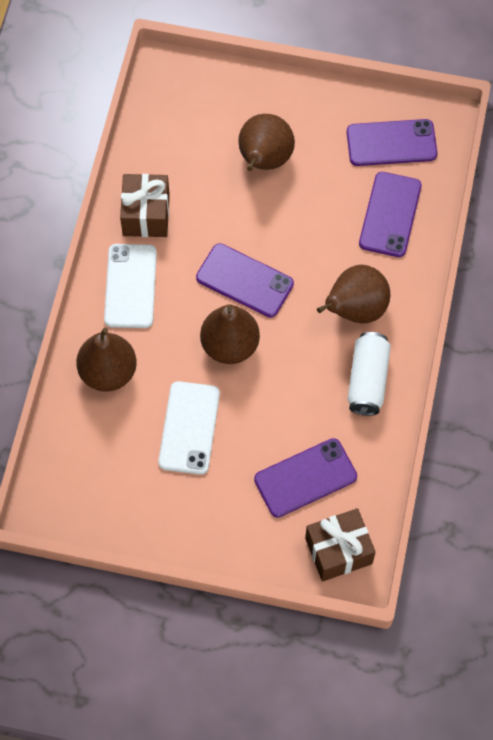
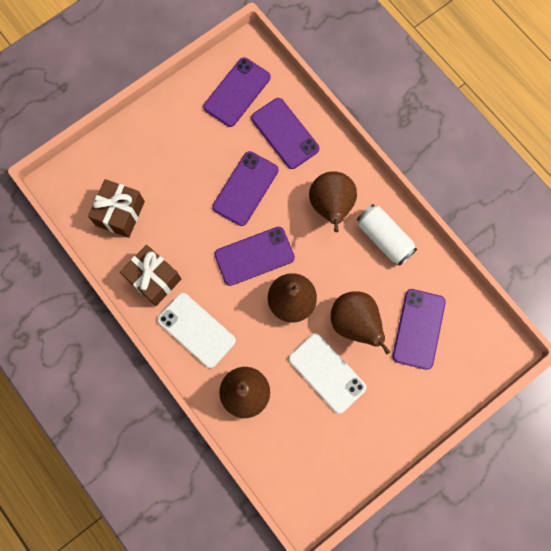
camera: 50 degrees left, 10 degrees up
brown pear [238,114,295,171] -> brown pear moved to [331,291,391,354]
brown gift [305,508,376,582] -> brown gift moved to [88,179,145,238]
none -> purple phone [212,151,278,226]

